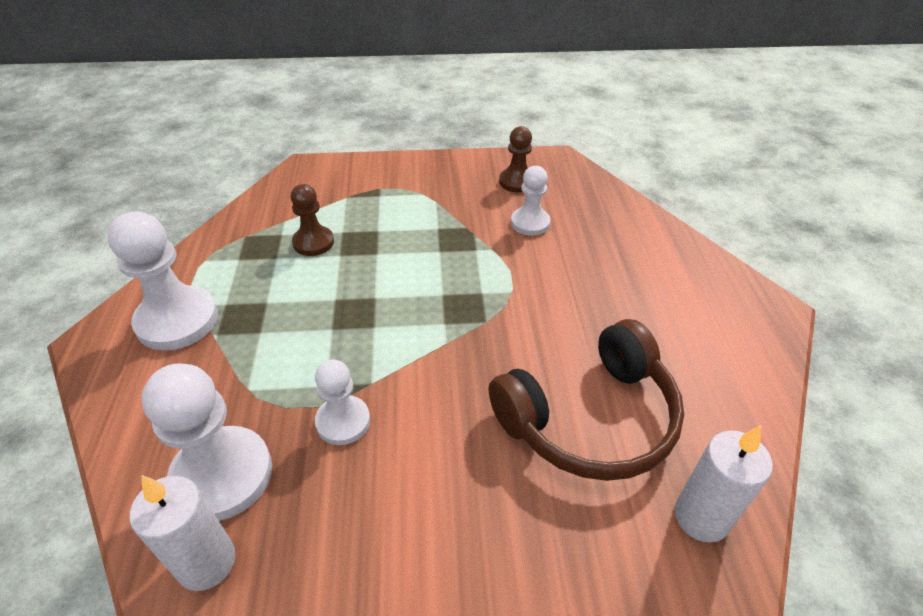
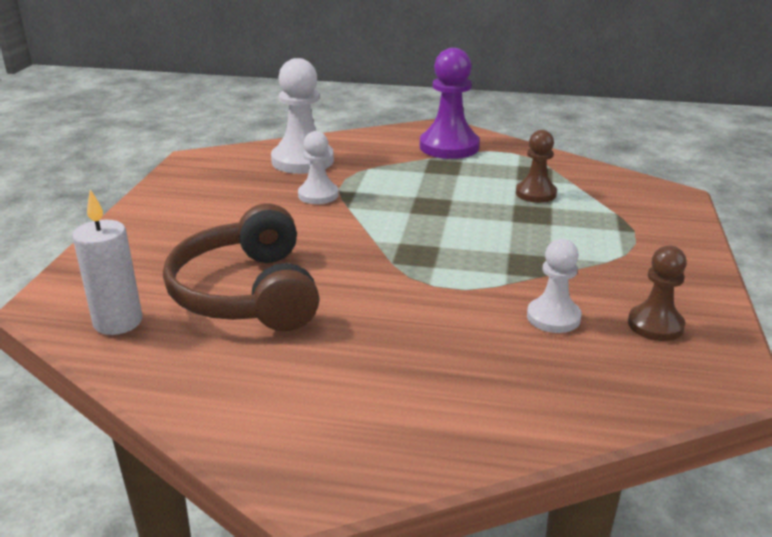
camera: 105 degrees right, 15 degrees down
white pawn [107,211,218,350] -> purple pawn [420,48,480,159]
white candle [129,475,235,591] -> none

